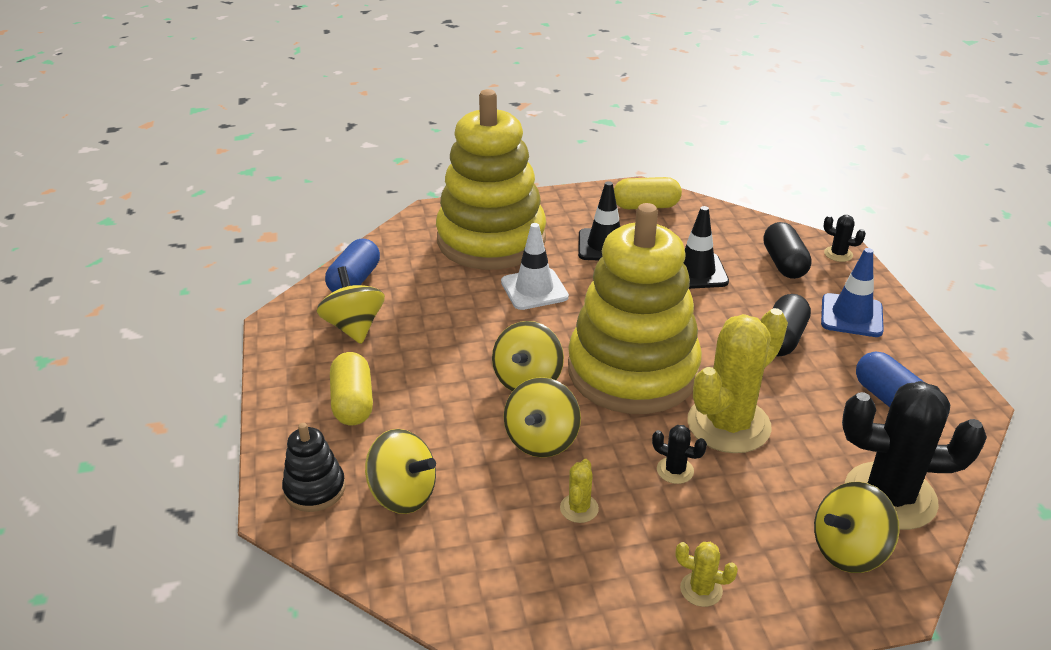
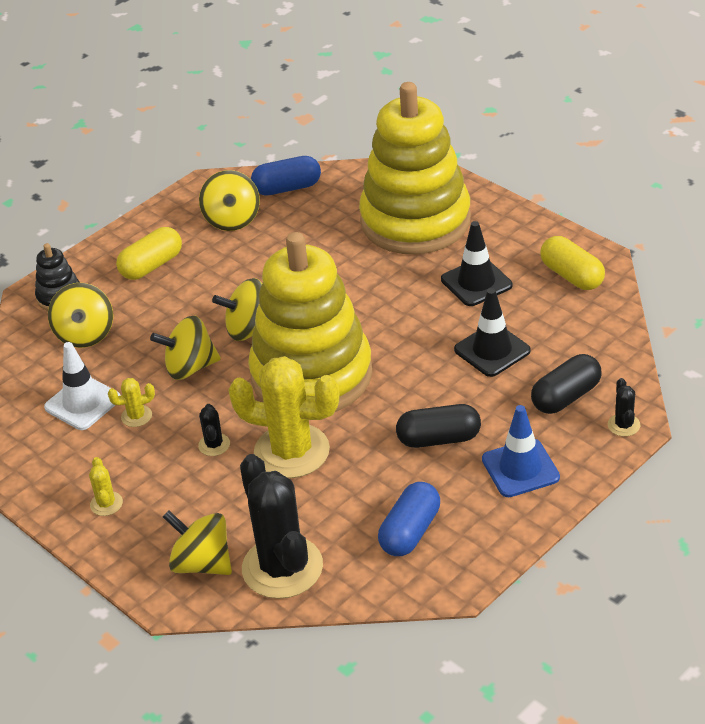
camera: 60 degrees right, 5 degrees up
yellow spinning top [317,266,385,344] -> yellow spinning top turned 135 degrees clockwise [199,170,260,231]
white traffic cone [501,223,569,310] -> white traffic cone moved to [44,342,121,430]

